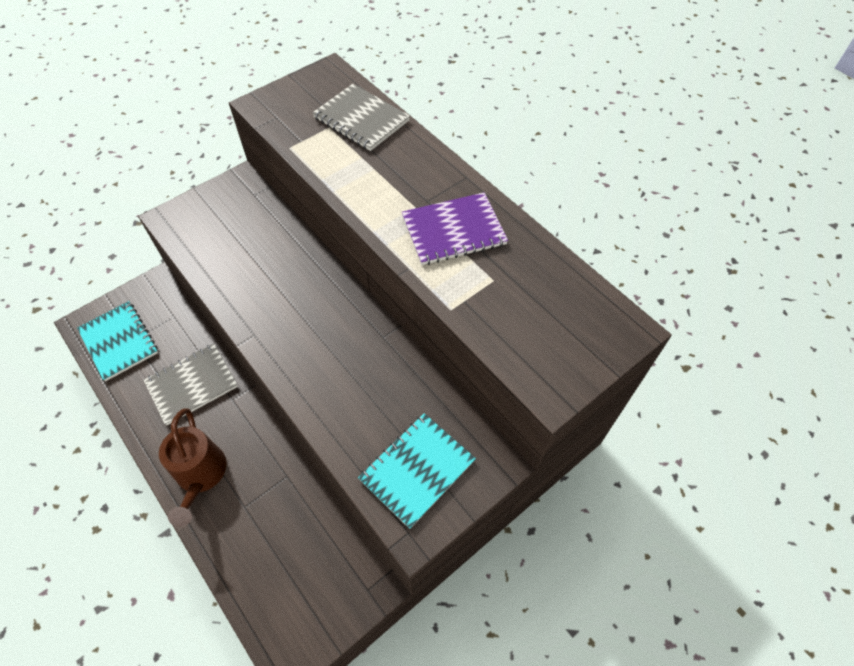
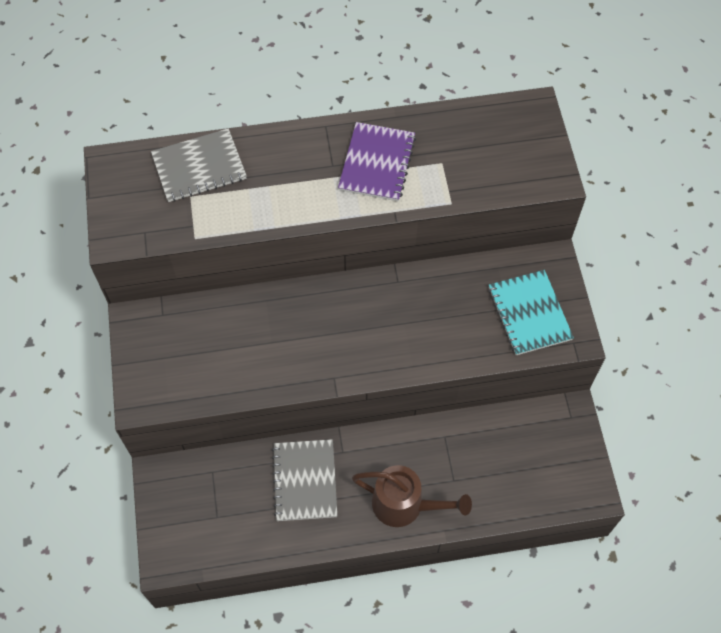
camera: 60 degrees left, 5 degrees up
turquoise notebook [77,301,158,381] -> none

